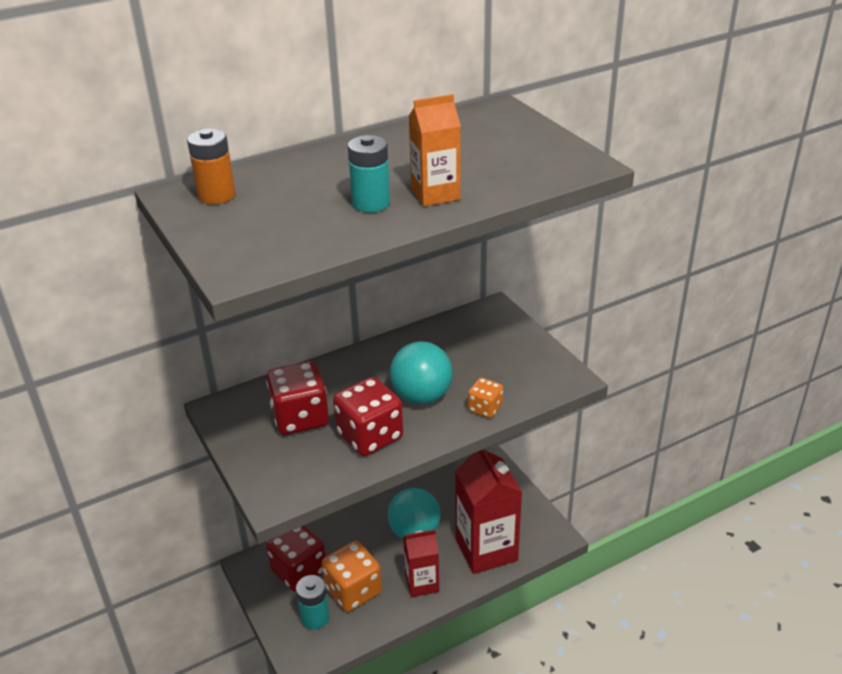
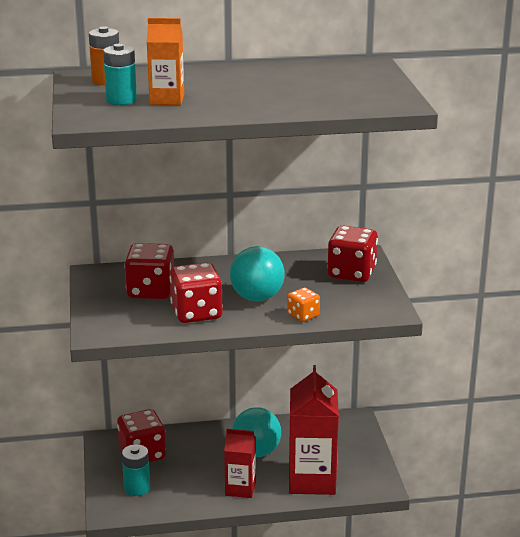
camera: 20 degrees right, 10 degrees down
orange dice [322,541,382,612] -> none
turquoise battery [348,135,390,212] -> turquoise battery moved to [103,44,137,105]
orange carton [409,94,461,207] -> orange carton moved to [147,18,184,105]
none -> red dice [327,226,378,282]

